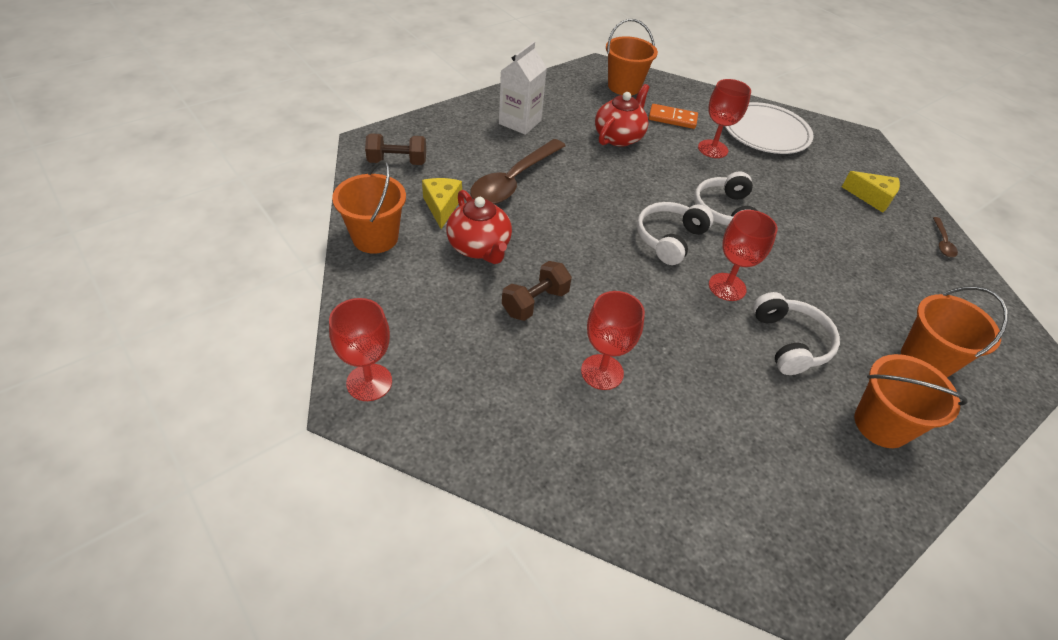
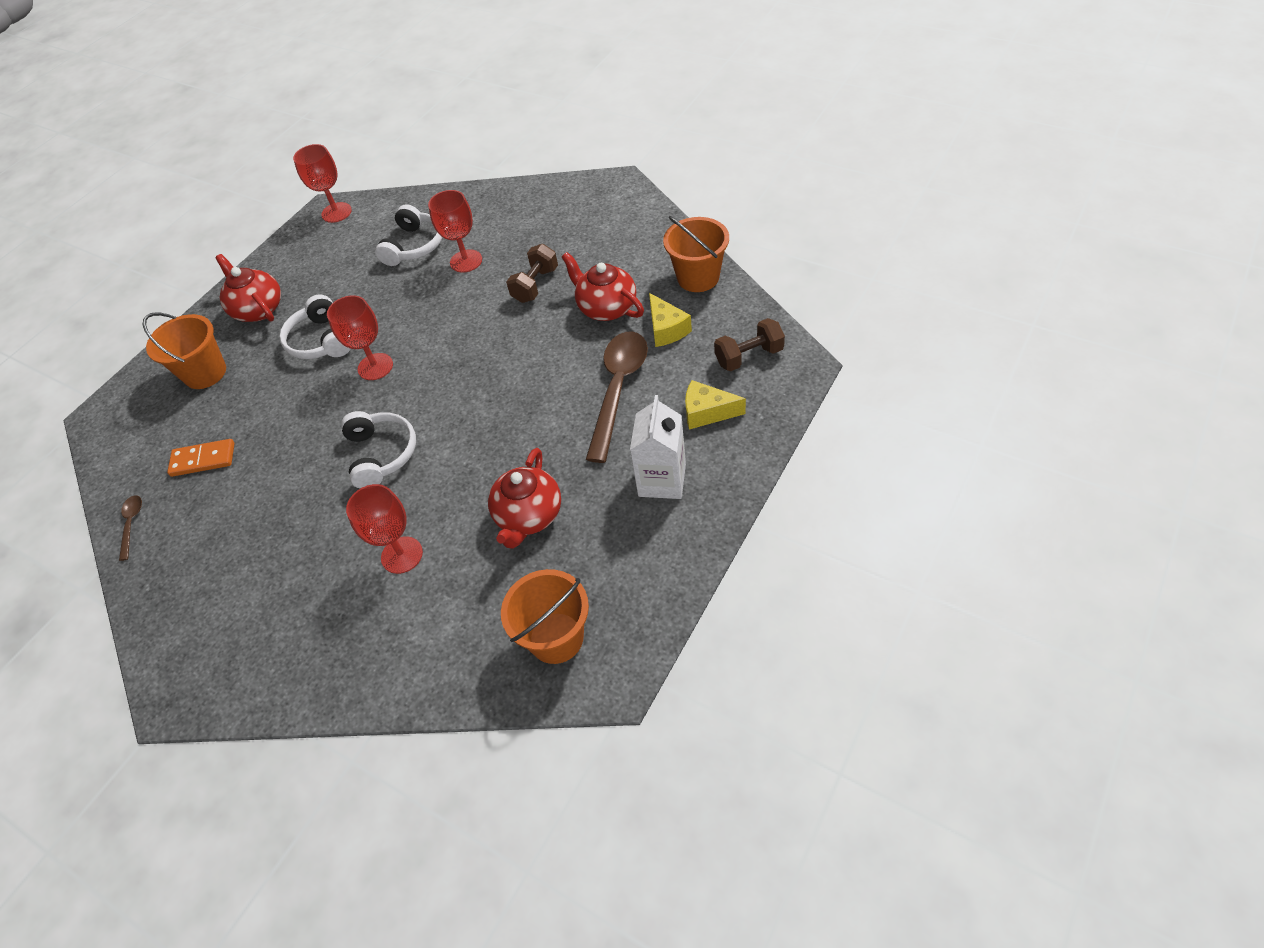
camera: 170 degrees right, 5 degrees up
red goblet [329,298,392,401] -> red goblet moved to [293,144,352,223]
white headphones [637,202,713,265] -> white headphones moved to [375,204,442,266]
orange domino [649,104,698,129] -> orange domino moved to [167,439,235,477]
white plate [725,102,814,154] -> none
yellow cheese [842,171,900,213] -> yellow cheese moved to [685,380,746,429]
orange bucket [854,354,968,448] -> red teapot [215,254,281,322]

